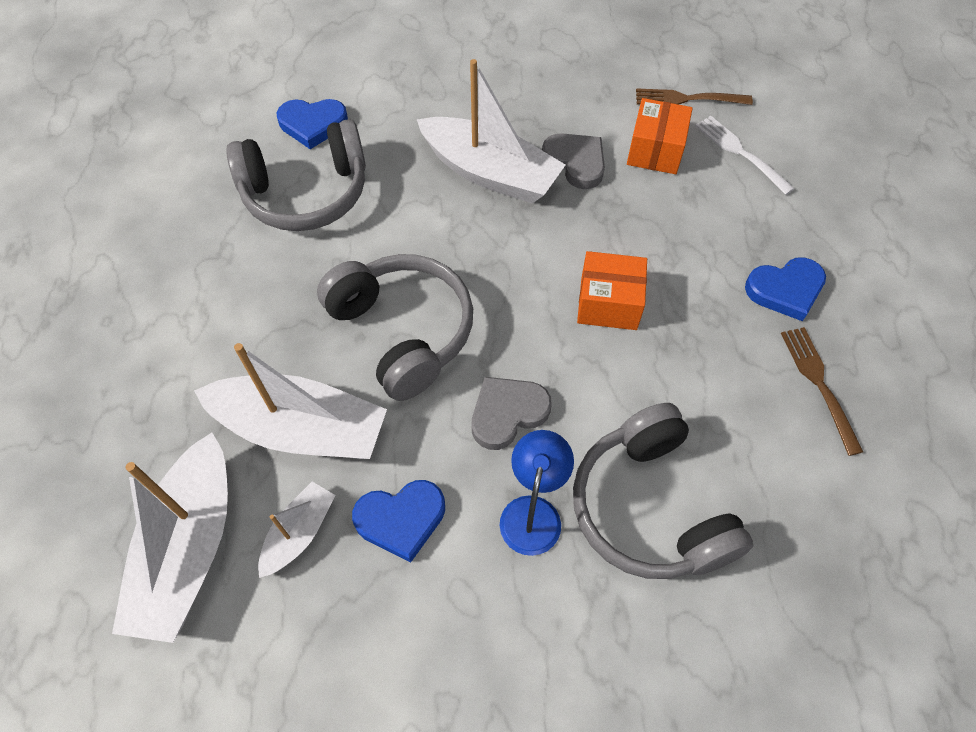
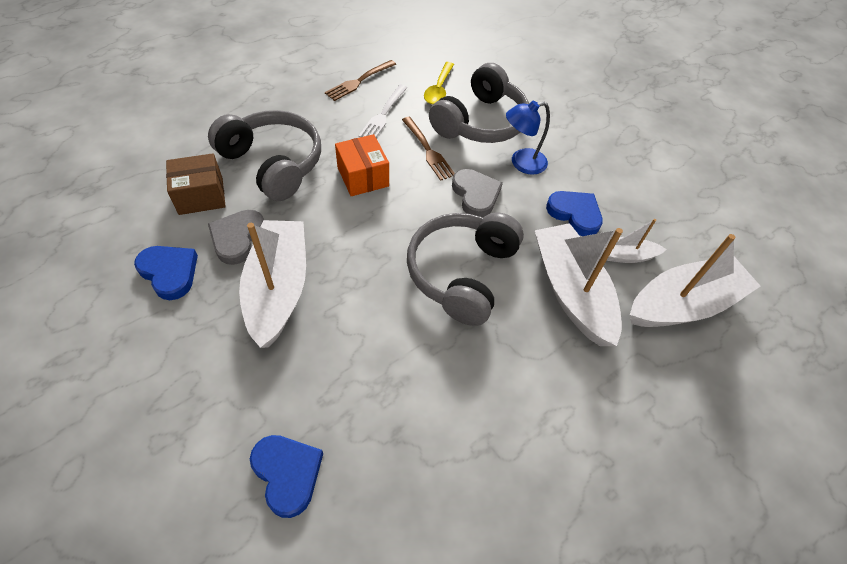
camera: 125 degrees left, 5 degrees down
grey headphones [226,119,366,231] -> grey headphones moved to [208,110,321,201]
grey heart [472,377,552,450] -> grey heart turned 135 degrees counterclockwise [452,169,503,217]
orange box [627,98,693,174] -> brown box [166,153,226,215]
brown fork [636,88,753,105] -> brown fork moved to [402,117,455,181]
white fork [695,116,795,195] -> white fork moved to [359,85,407,137]
blue heart [745,257,826,321] -> blue heart moved to [134,246,198,300]
none -> yellow spoon [424,62,454,104]

